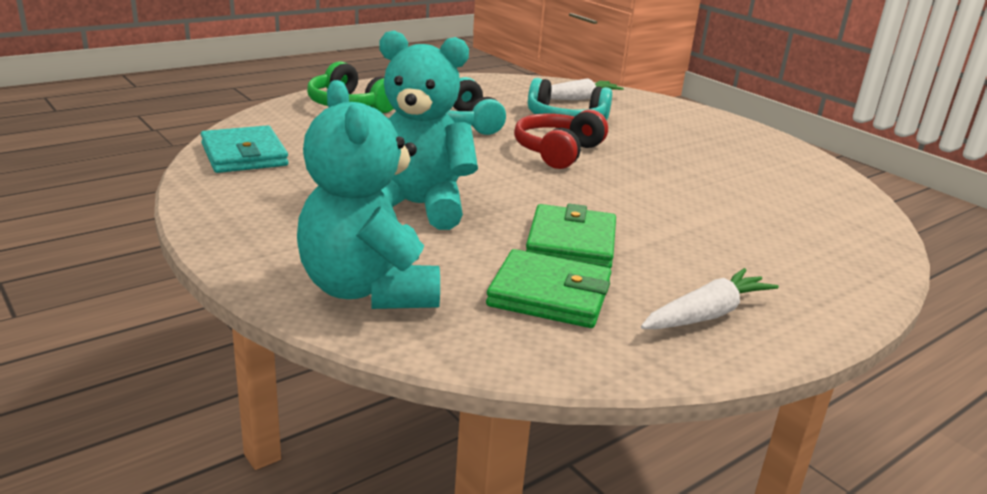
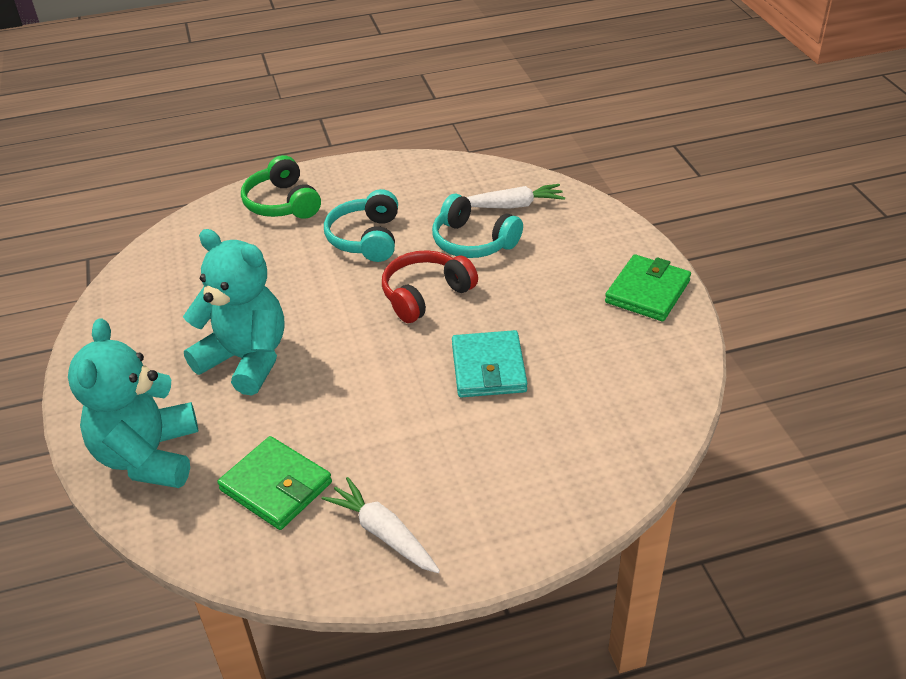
camera: 25 degrees right, 15 degrees up
turquoise wallet [201,125,289,173] -> turquoise wallet moved to [452,330,527,397]
green wallet [526,203,616,269] -> green wallet moved to [605,254,691,322]
white carrot [641,268,779,329] -> white carrot turned 120 degrees counterclockwise [322,477,440,573]

